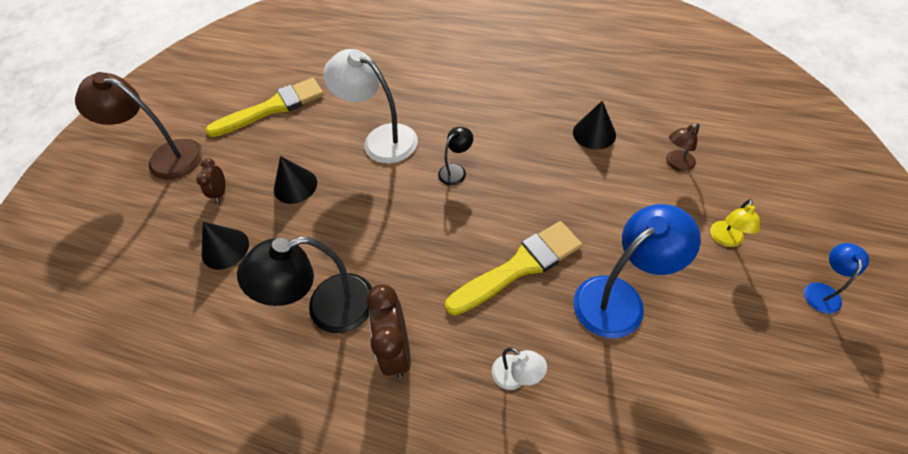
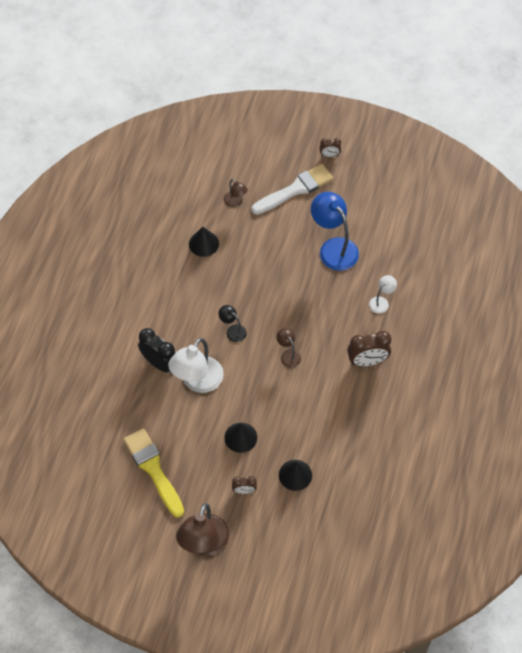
camera: 95 degrees left, 5 degrees up
black lamp [237,237,372,333] -> none
yellow brush [445,221,582,315] -> none
yellow lamp [710,199,760,247] -> white brush [251,164,333,215]
blue lamp [804,243,869,314] -> brown clock [320,138,341,157]
none -> black clock [138,328,175,373]
none -> brown lamp [276,328,301,367]

